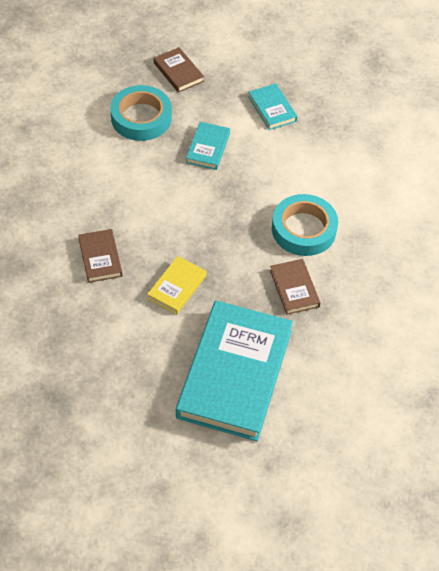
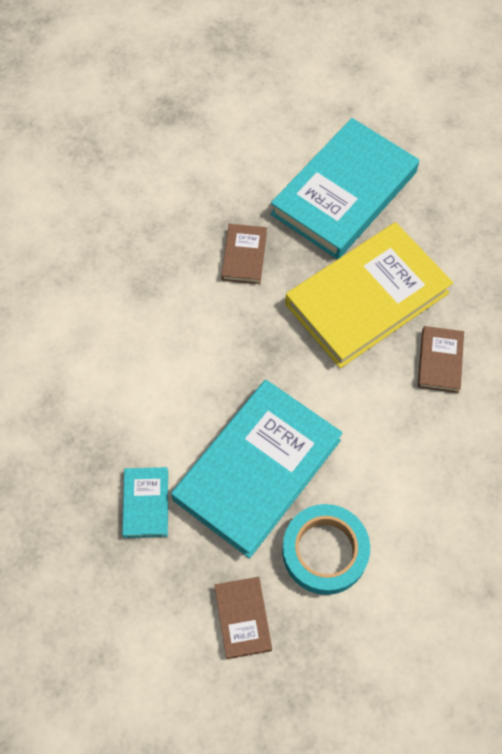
camera: 155 degrees left, 10 degrees up
yellow book [147,256,207,314] -> yellow book [285,222,453,368], size x2.25
turquoise book [186,122,230,170] -> turquoise book [171,380,343,558], size x2.25
turquoise tape [272,194,338,256] -> none

